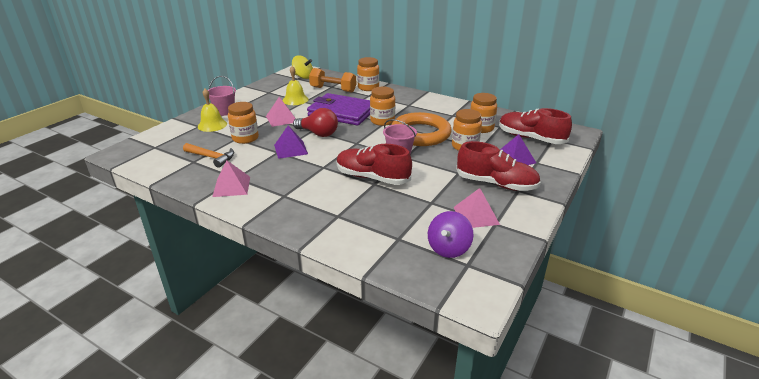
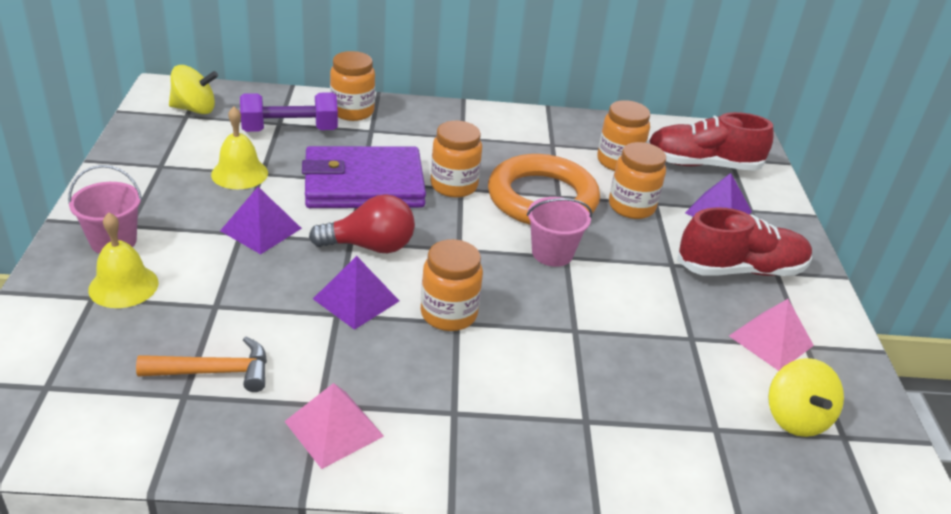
camera: 35 degrees left, 5 degrees up
orange jar [228,102,259,144] -> orange jar moved to [421,239,483,331]
pink pyramid [266,97,296,127] -> purple pyramid [220,187,302,254]
orange dumbbell [309,68,356,92] -> purple dumbbell [240,92,338,132]
red shoe [336,144,412,185] -> none
purple spinning top [428,211,473,258] -> yellow spinning top [768,358,844,437]

